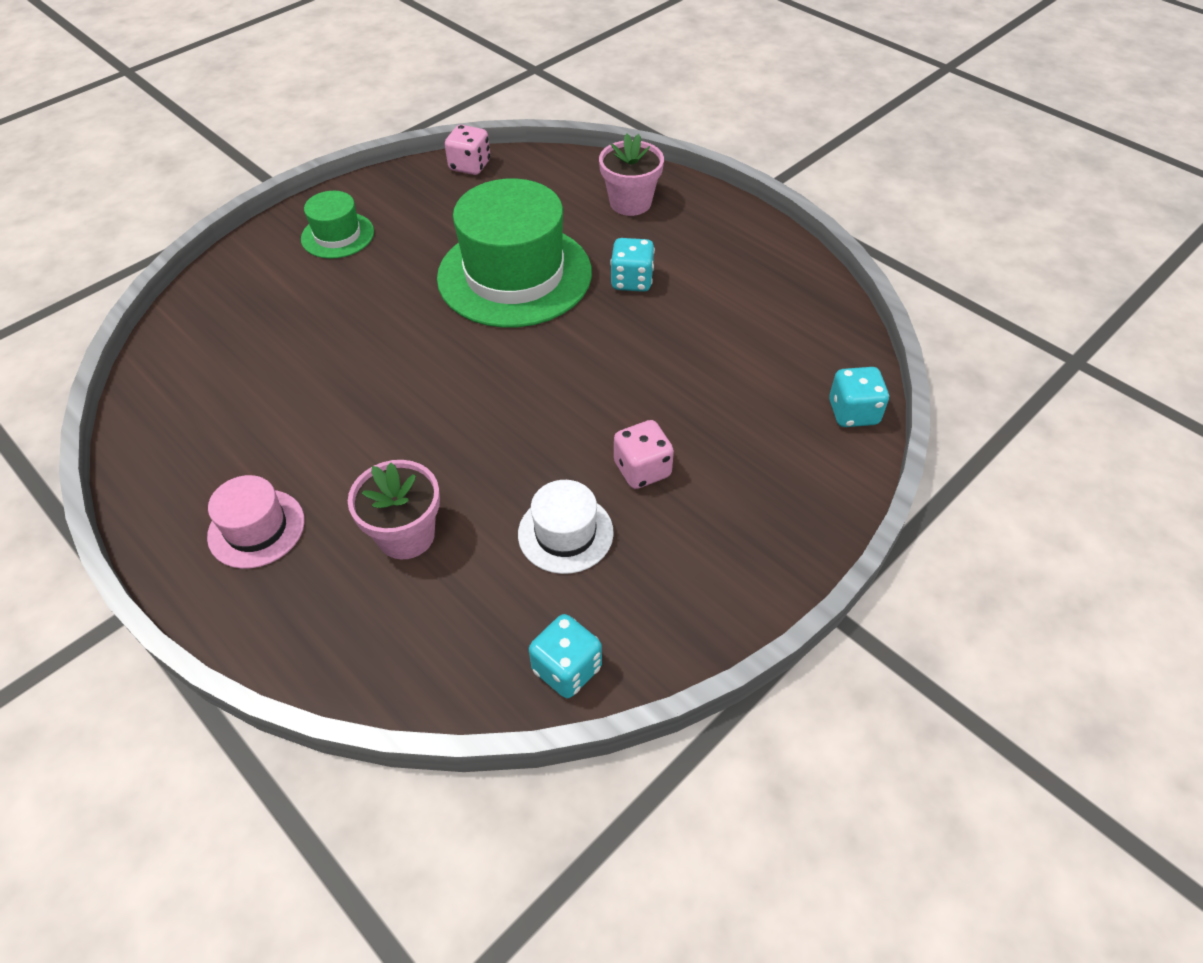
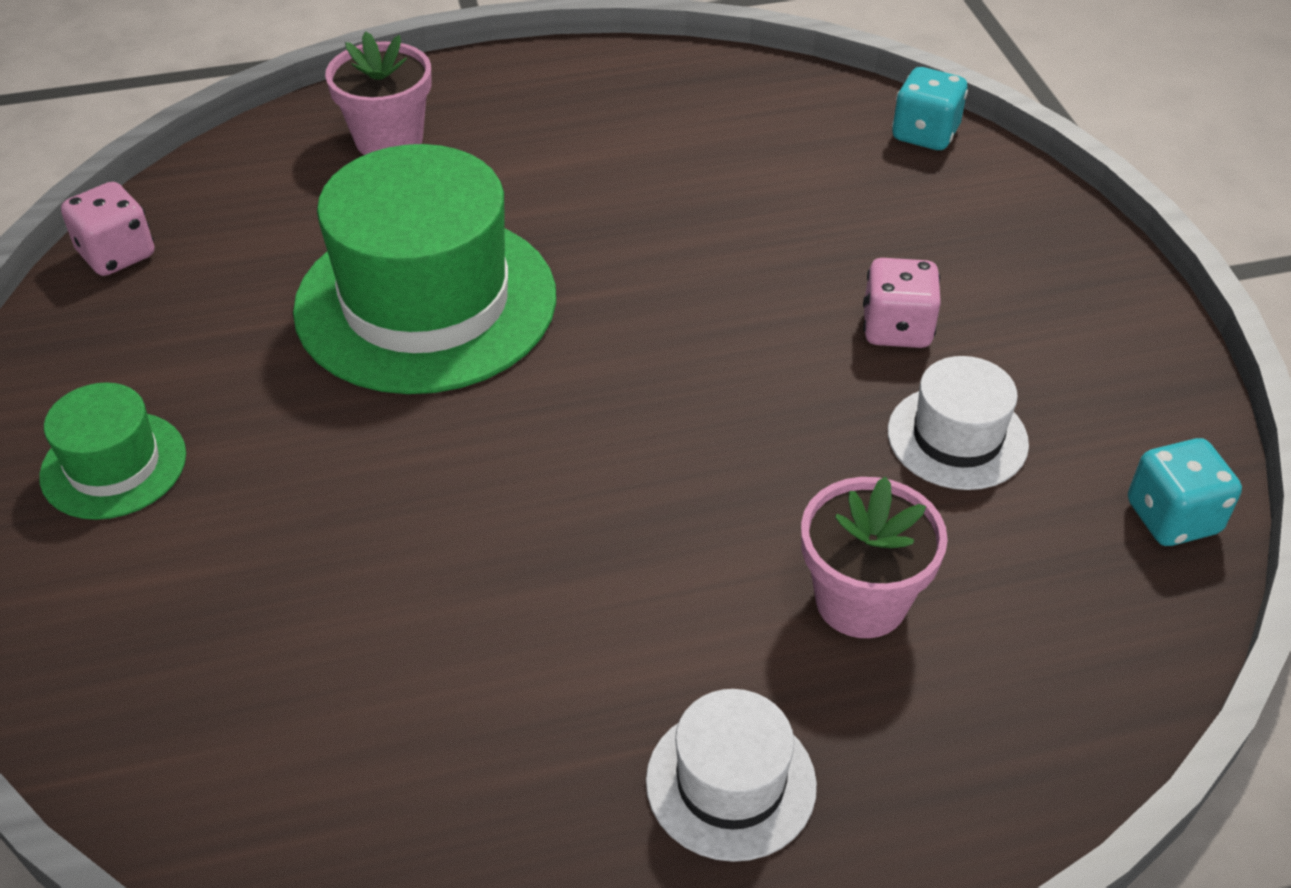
camera: 60 degrees left, 5 degrees down
pink hat [207,475,305,569] -> white hat [646,689,817,862]
turquoise dice [610,238,655,292] -> none

